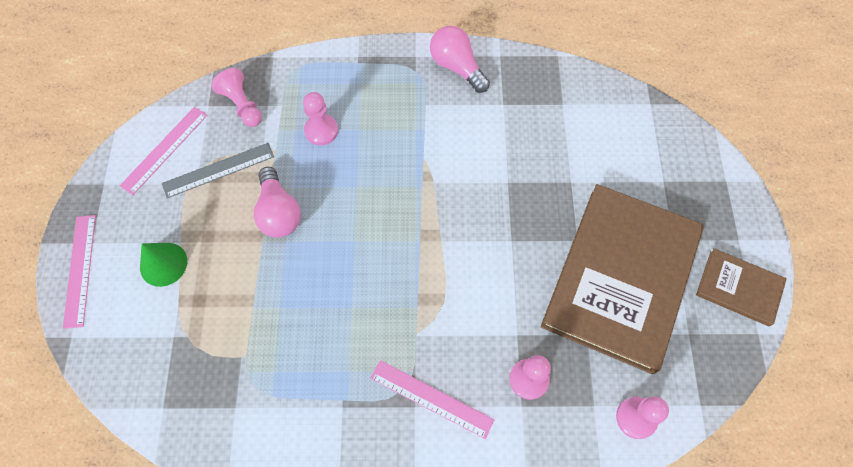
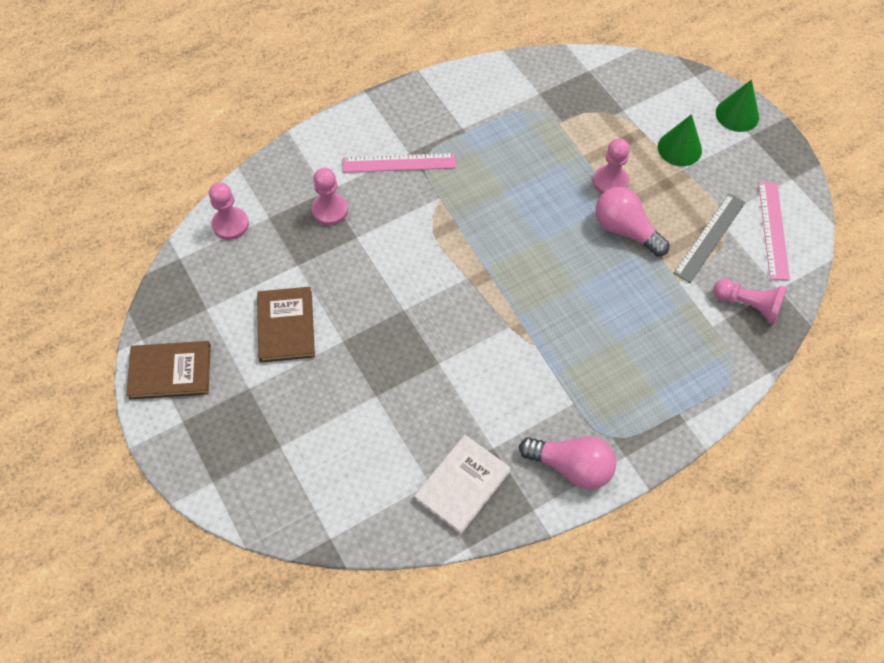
camera: 150 degrees right, 5 degrees down
pink ruler [63,215,96,329] -> green cone [716,80,759,132]
pink pawn [303,92,338,145] -> pink pawn moved to [593,138,630,194]
brown book [541,184,704,374] -> brown book [257,287,315,362], size x0.46
none -> white book [414,435,511,535]

